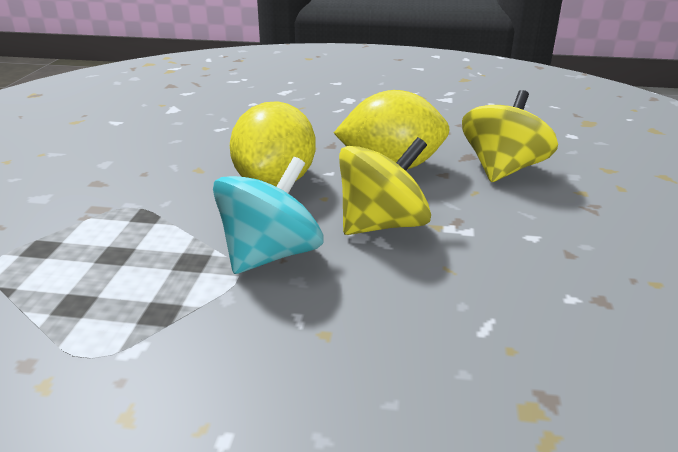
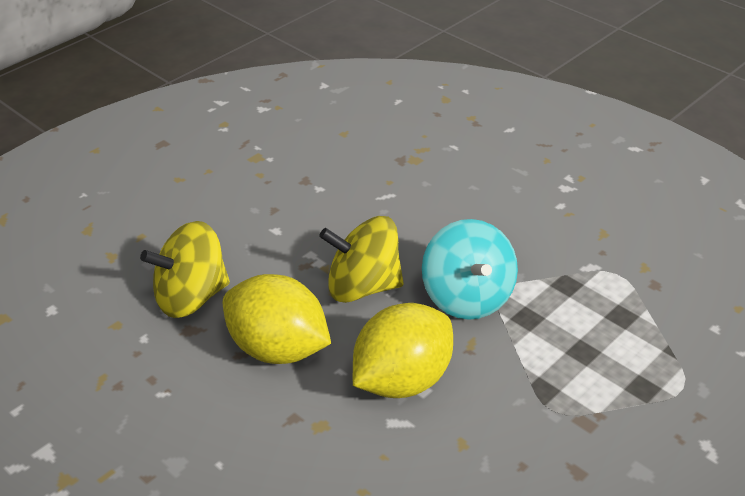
camera: 145 degrees left, 10 degrees up
turquoise spinning top [213,157,323,274] -> turquoise spinning top turned 90 degrees counterclockwise [422,219,518,320]

